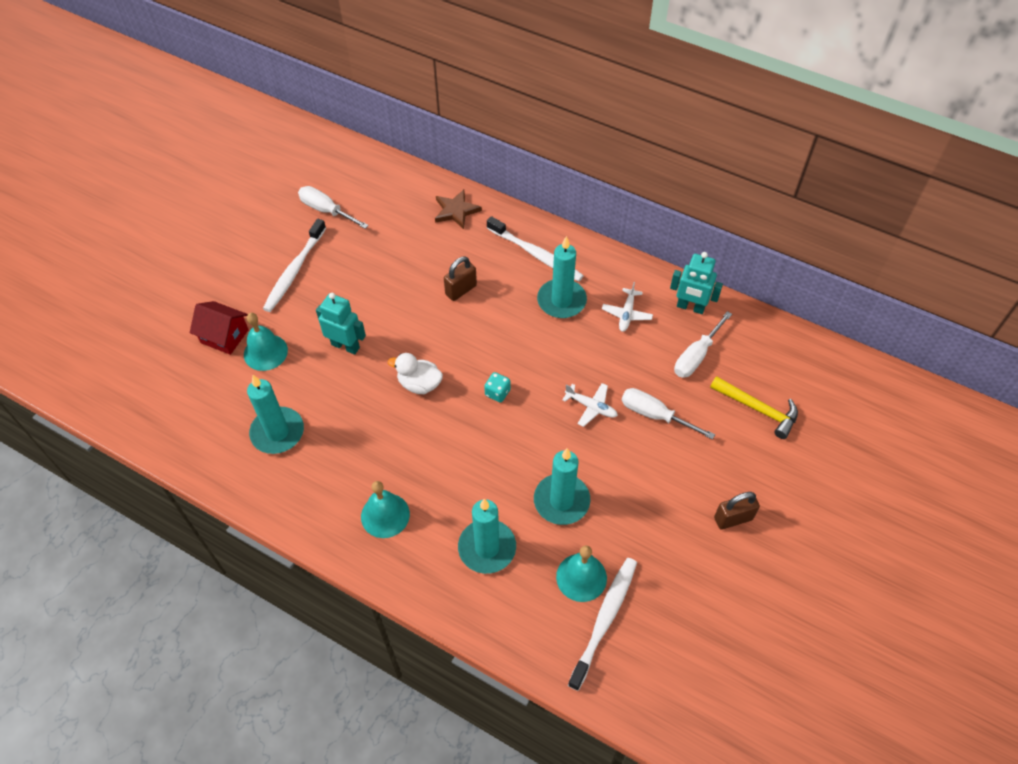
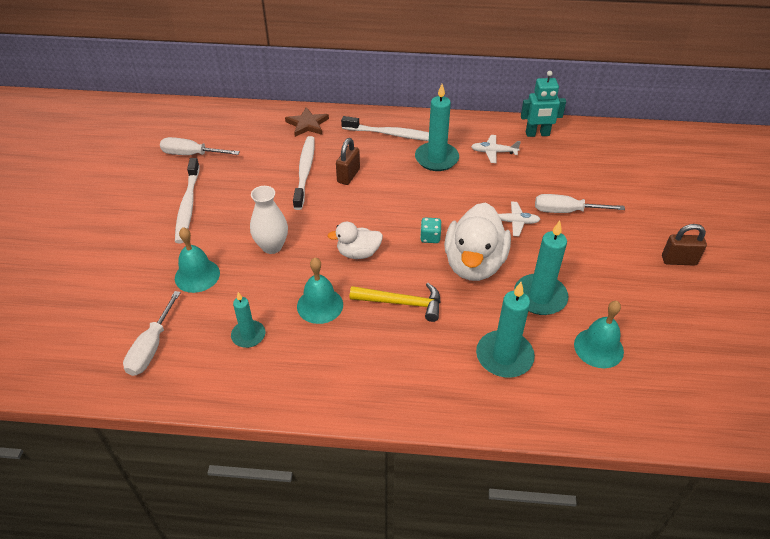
camera: 25 degrees left, 10 degrees down
red house [190,301,249,355] -> none
turquoise candle [247,375,304,454] -> turquoise candle [231,292,265,348], size x0.61
turquoise robot [316,293,366,355] -> white vase [250,186,288,254]
turquoise bell [361,481,410,538] -> turquoise bell moved to [297,258,343,324]
white toothbrush [568,558,637,691] -> white toothbrush moved to [293,136,315,210]
white plane [602,282,653,332] -> white plane turned 105 degrees clockwise [471,135,521,163]
white screwdriver [674,311,732,378] -> white screwdriver moved to [123,291,181,376]
yellow hammer [710,376,798,439] -> yellow hammer moved to [350,283,440,322]
brown padlock [714,492,760,530] -> brown padlock turned 45 degrees clockwise [662,224,707,266]
none -> white duck [444,202,511,281]

